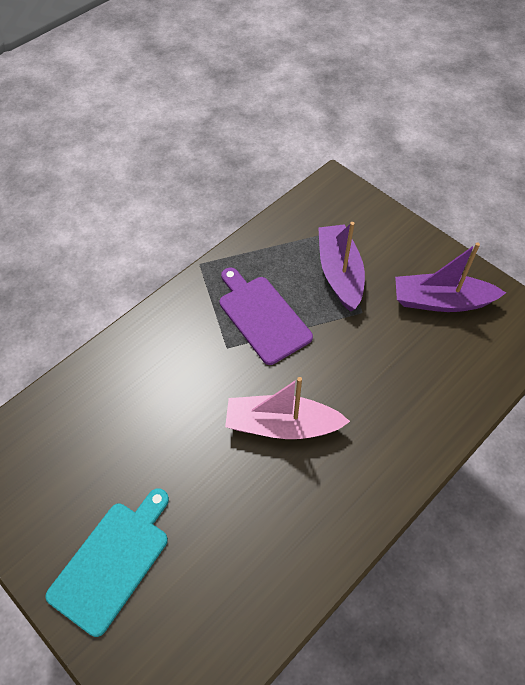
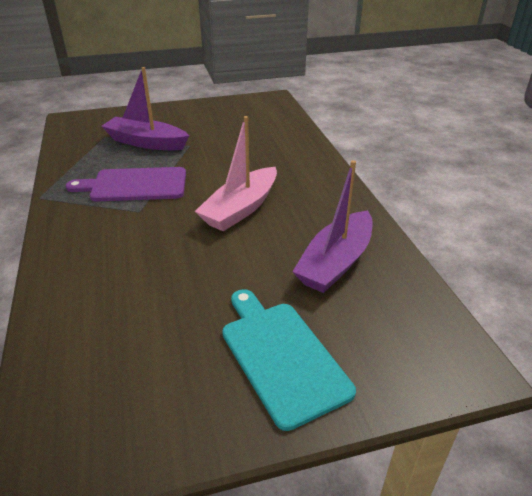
camera: 60 degrees left, 20 degrees down
purple boat [395,242,506,312] -> purple boat moved to [292,160,373,293]

